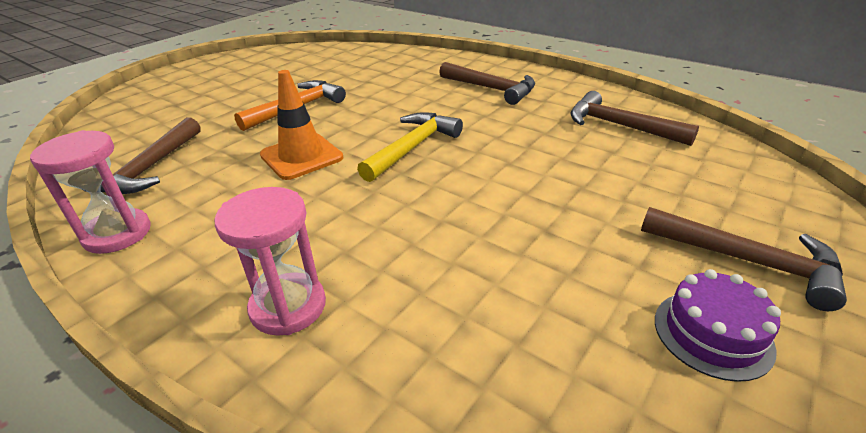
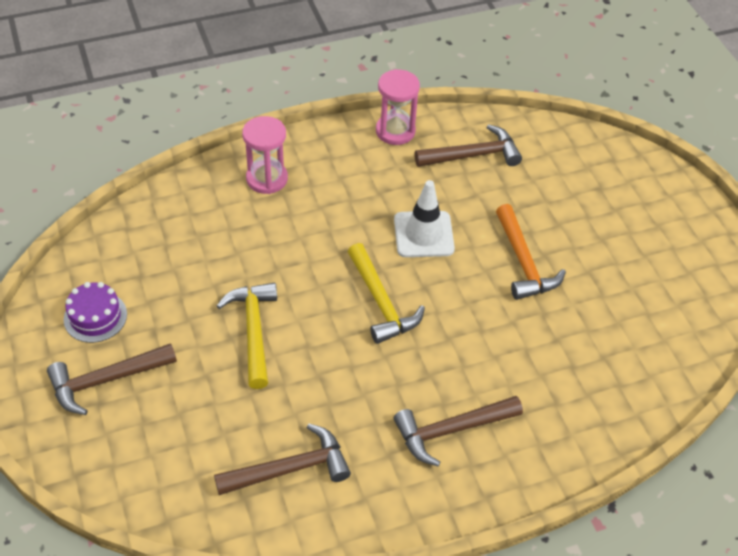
camera: 120 degrees right, 15 degrees up
brown hammer [83,117,201,194] -> brown hammer turned 120 degrees clockwise [415,124,522,167]
orange traffic cone [260,70,343,180] -> white traffic cone [394,180,455,257]
none -> yellow hammer [217,283,277,389]

